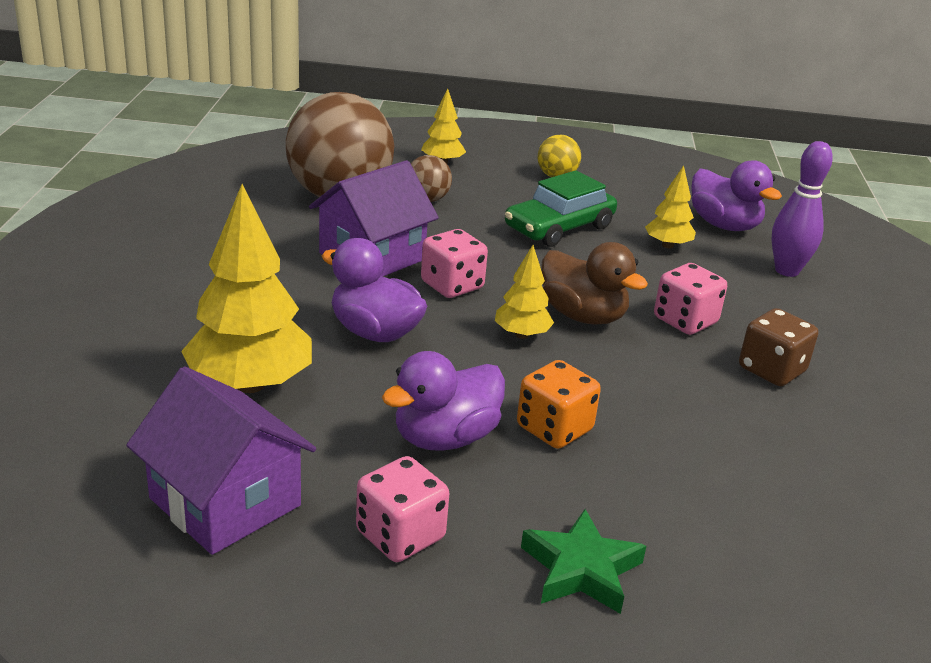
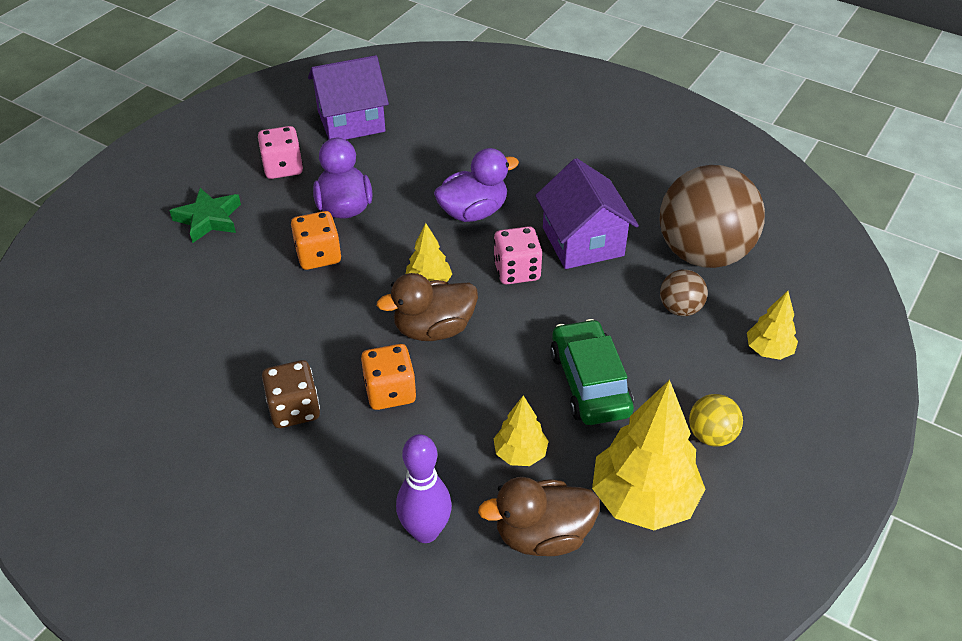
camera: 120 degrees right, 15 degrees up
yellow tree [181,184,312,393] -> yellow tree moved to [592,380,705,530]
pink dice [654,263,727,335] -> orange dice [361,344,416,410]
purple duck [691,160,782,231] -> brown duck [478,477,600,556]

